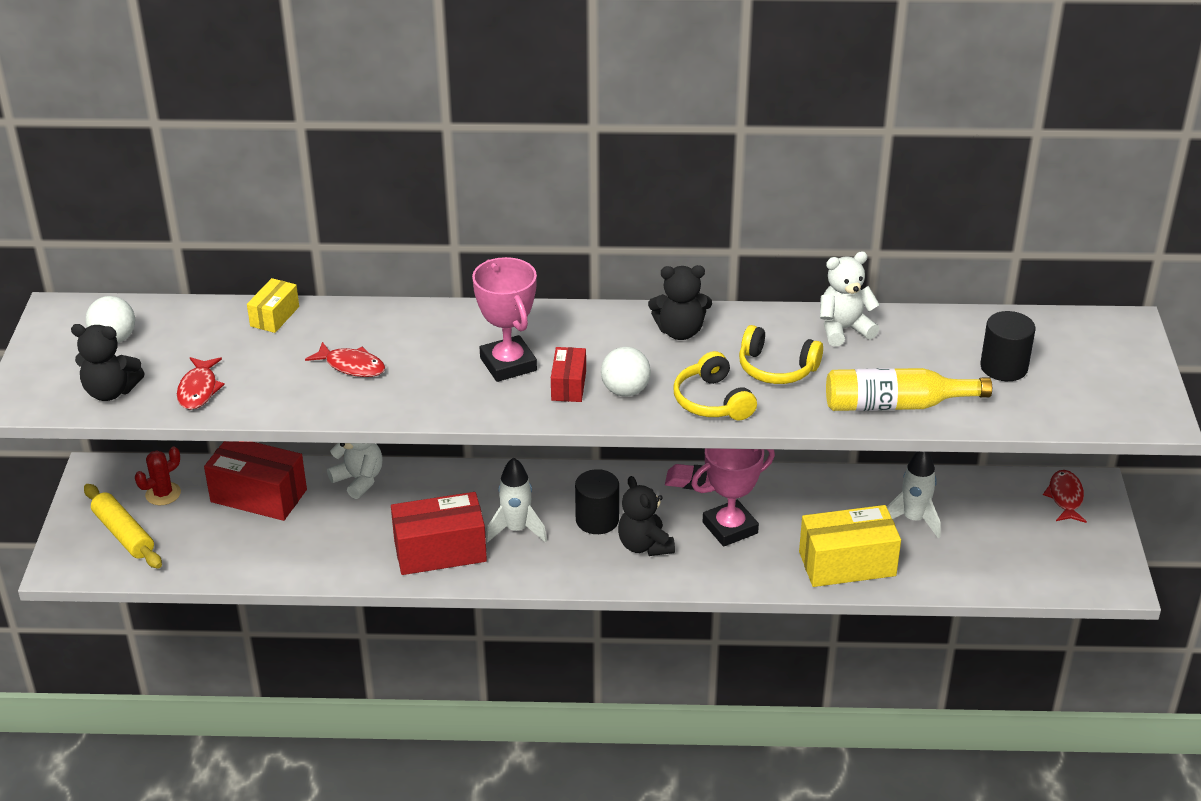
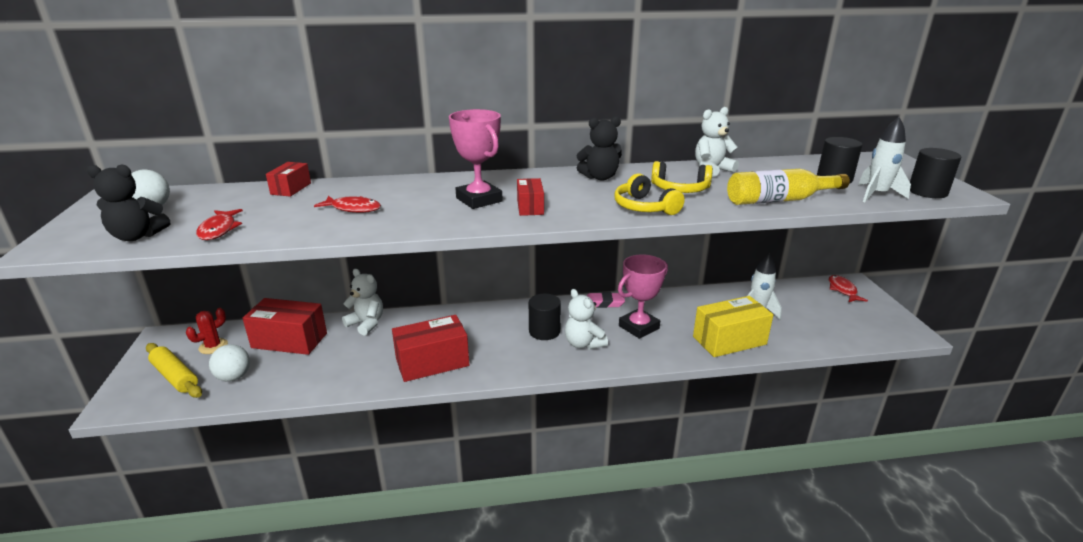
camera: 10 degrees left, 10 degrees down
yellow box [247,278,299,333] -> red box [266,162,311,197]
white rocket [486,457,547,543] -> white rocket moved to [858,117,911,202]
white ball [601,347,651,397] -> white ball moved to [209,344,250,382]
black teddy bear [618,476,675,556] -> white teddy bear [565,289,608,350]
none -> black cylinder [910,148,961,198]

